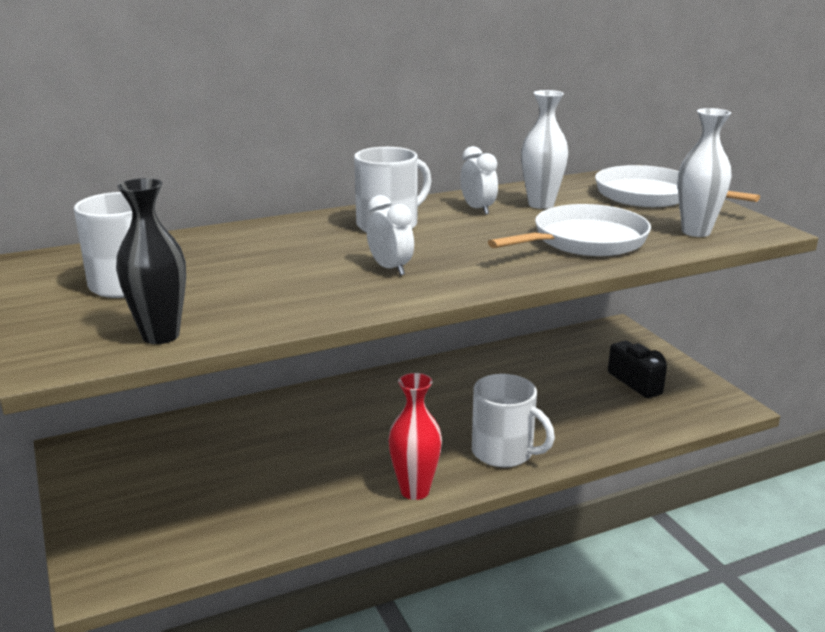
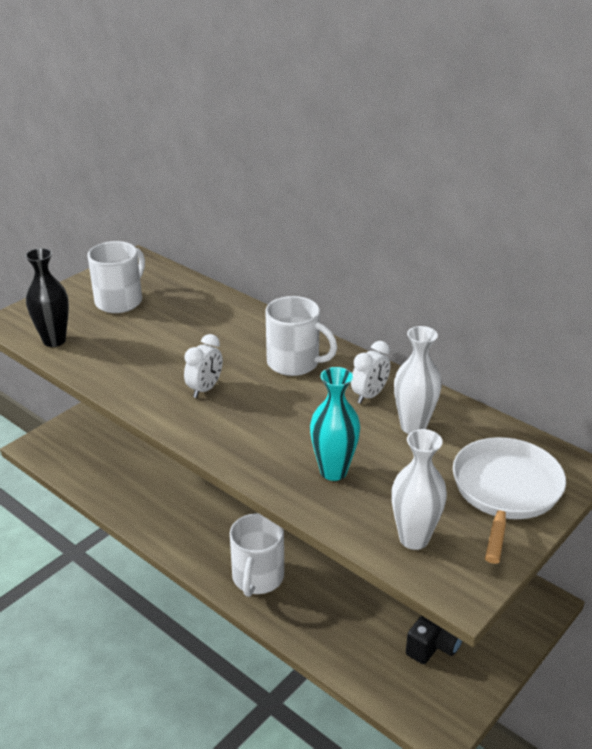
camera: 65 degrees right, 10 degrees up
red vase [388,373,442,500] -> none
white pan [488,204,651,256] -> turquoise vase [310,367,360,481]

